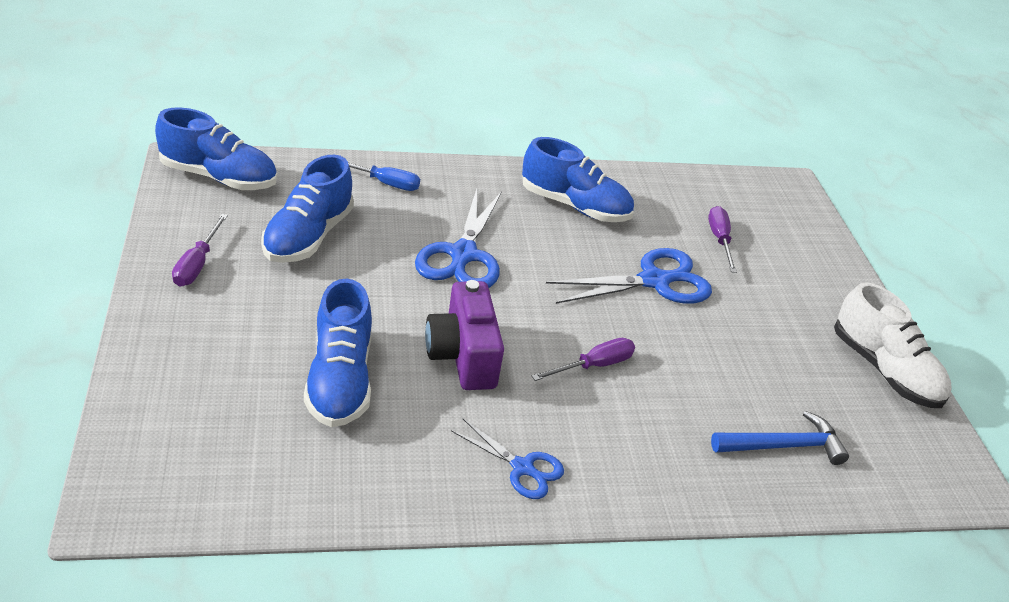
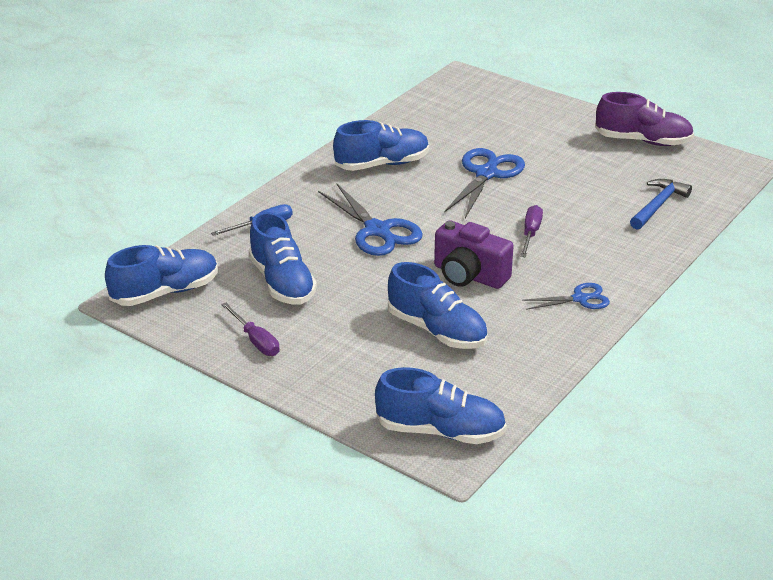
camera: 40 degrees left, 5 degrees down
purple screwdriver [708,206,737,273] -> none
white shoe [834,282,951,408] -> purple shoe [595,92,694,146]
none -> blue shoe [375,367,507,444]

